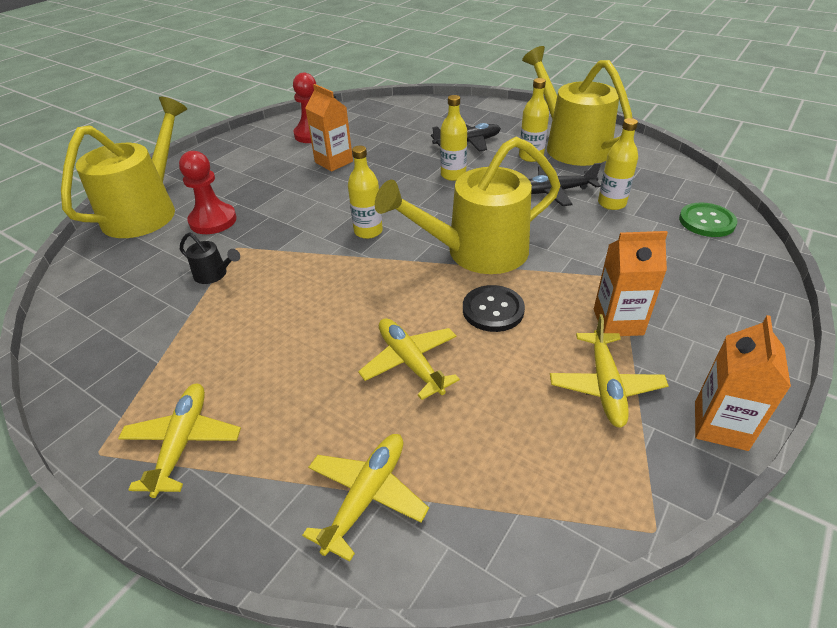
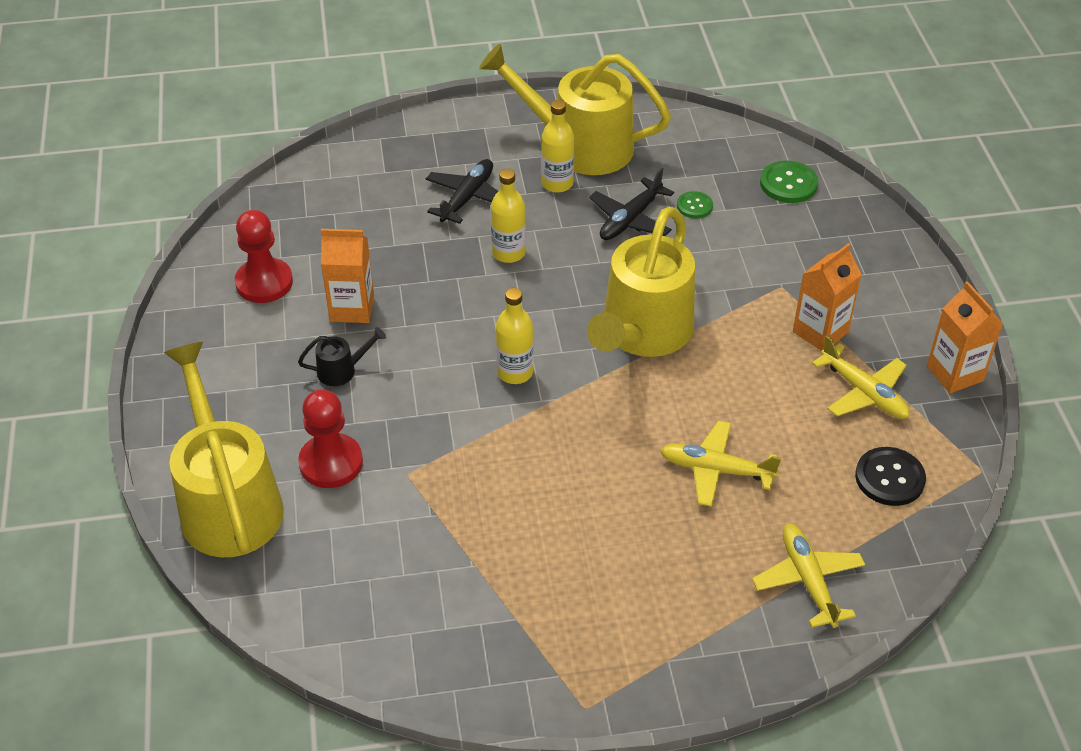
camera: 45 degrees left, 5 degrees up
yellow plane [118,384,241,498] -> none
black watering can [180,232,240,284] -> black watering can moved to [298,327,386,386]
black button [463,285,525,332] -> black button moved to [855,447,926,506]
yellow bottle [598,118,638,210] -> green button [677,191,713,218]

